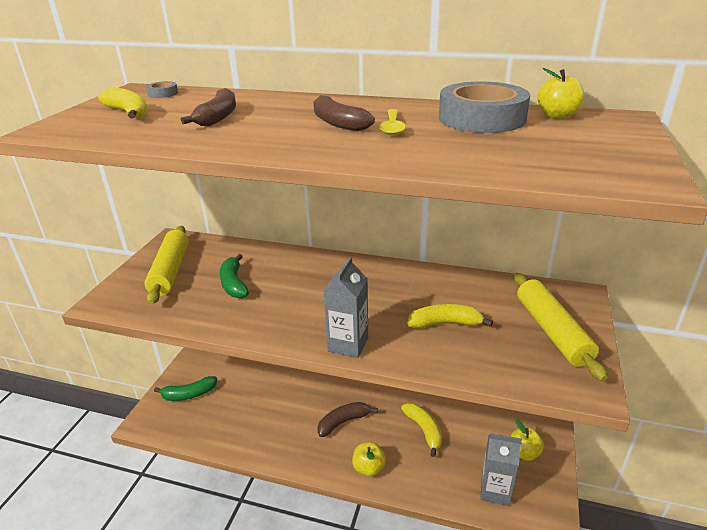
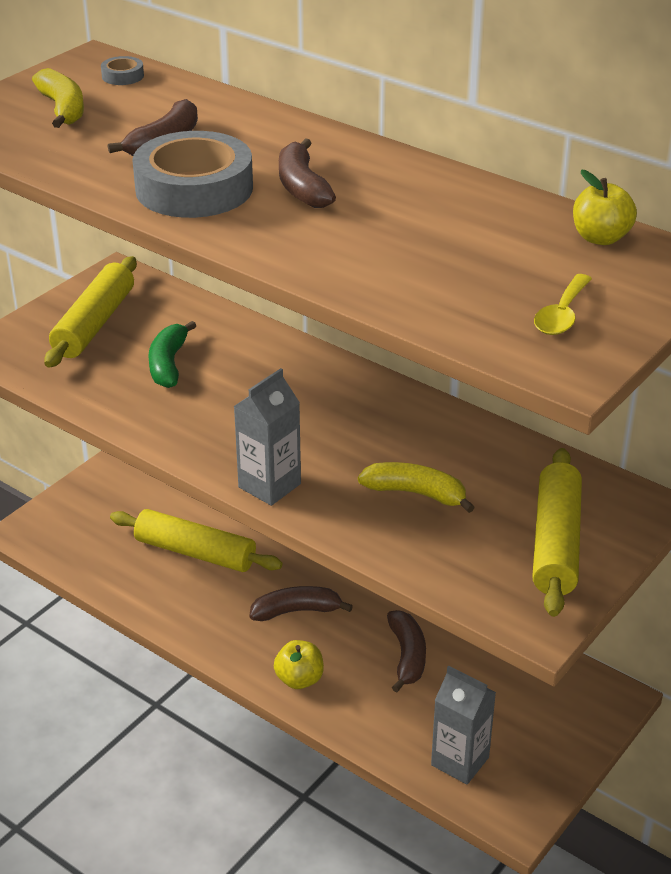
camera: 20 degrees right, 5 degrees up
green banana [154,376,217,401] -> none
yellow spoon [379,109,406,136] -> yellow spoon moved to [534,274,592,335]
yellow banana [401,403,442,457] -> brown banana [387,610,426,692]
grey tape [439,82,530,133] -> grey tape moved to [132,131,253,218]
yellow apple [510,420,544,461] -> none
none -> yellow rolling pin [110,509,282,572]

